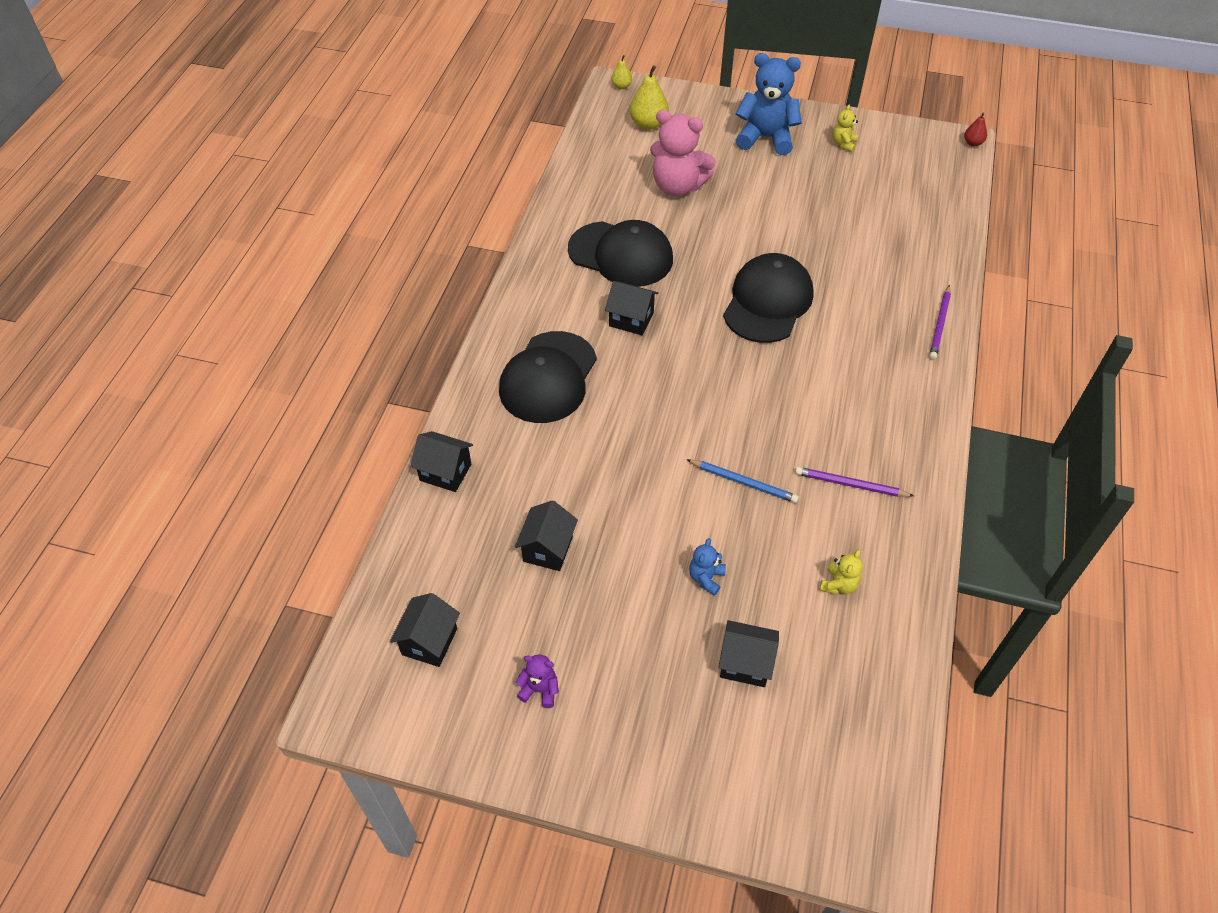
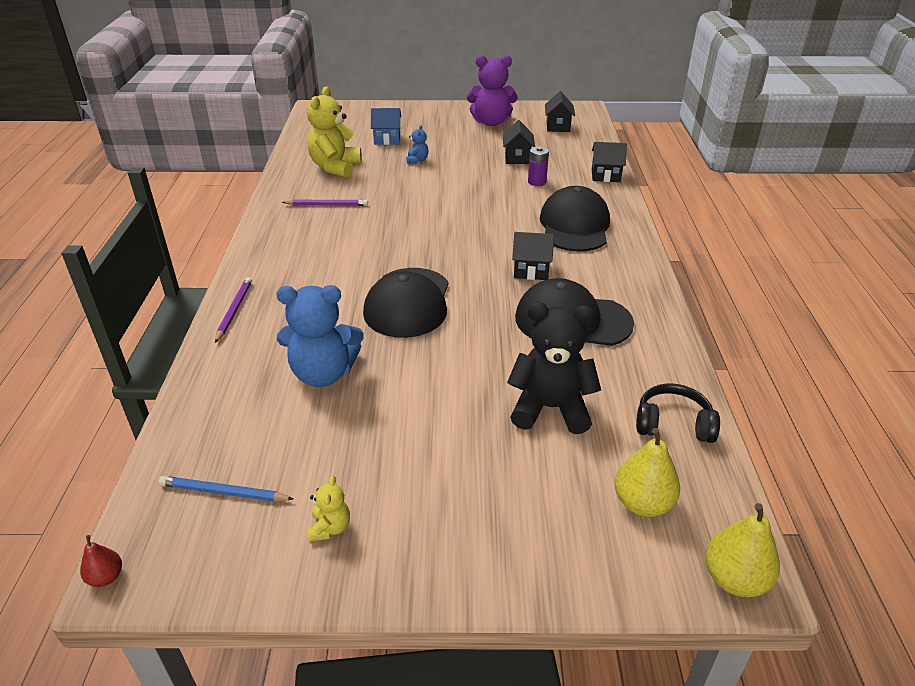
camera: 165 degrees right, 15 degrees down
purple teddy bear [516,655,559,708] -> purple teddy bear [467,55,518,126], size x2.19
yellow pear [612,55,632,89] -> yellow pear [705,503,780,597], size x1.81
pink teddy bear [650,110,716,196] -> black teddy bear [507,302,601,434]
blue pencil [686,459,799,503] -> blue pencil moved to [159,476,294,502]
black house [718,620,779,687] -> blue house [371,108,401,145]
blue teddy bear [736,53,802,155] -> blue teddy bear moved to [277,285,364,387]
yellow teddy bear [820,550,863,595] -> yellow teddy bear [307,86,362,178], size x2.19
none -> purple battery [528,146,549,186]
none -> black headphones [636,383,720,443]

